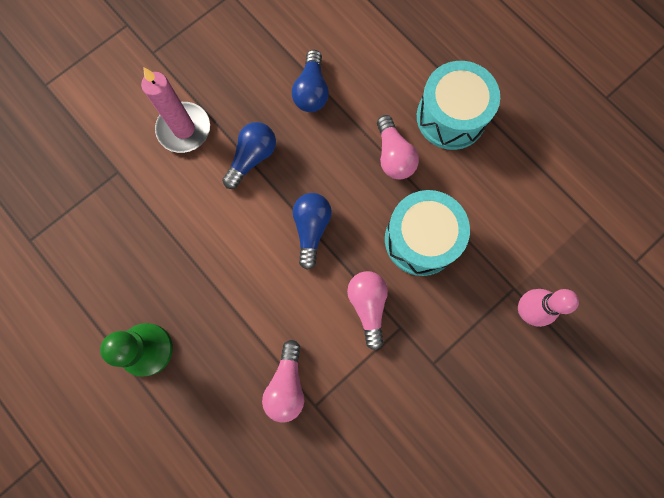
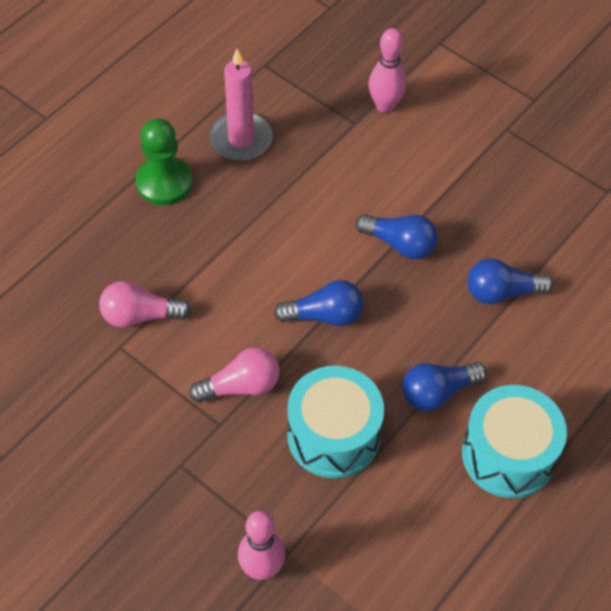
camera: 80 degrees right, 20 degrees down
pink candle [141,67,210,153] -> pink candle moved to [209,49,273,161]
pink light bulb [377,115,419,179] -> blue light bulb [402,362,487,411]
none -> pink bowling pin [369,28,406,113]

